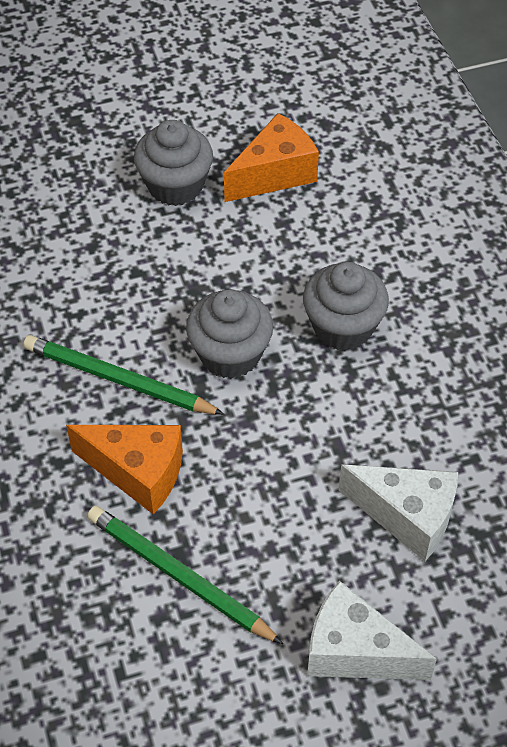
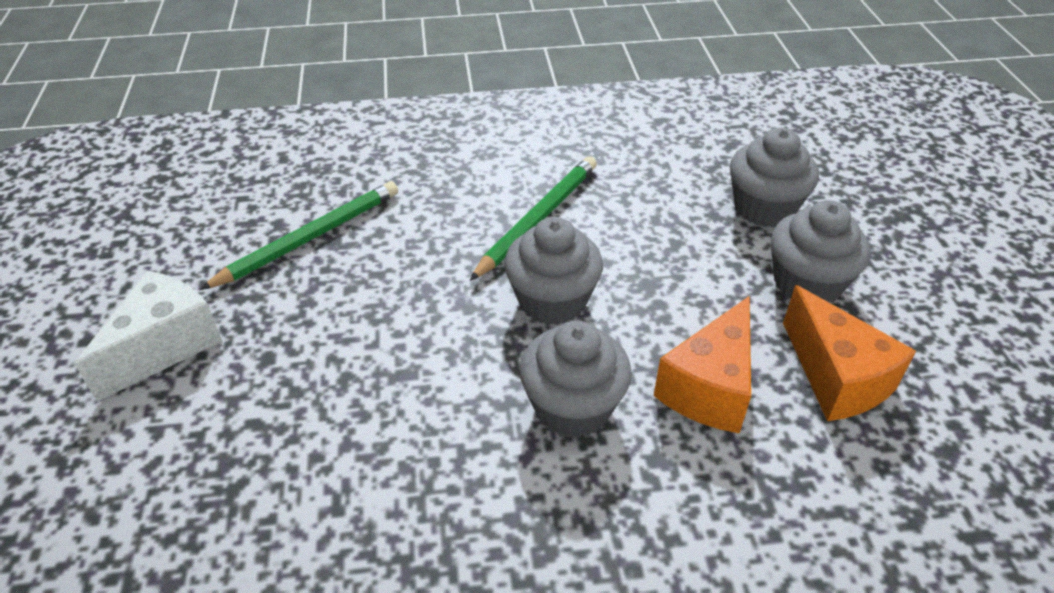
camera: 100 degrees right, 10 degrees down
orange cheese [66,425,183,514] -> orange cheese moved to [654,296,751,433]
white cheese [339,465,458,561] -> none
none -> grey cupcake [730,128,819,227]

